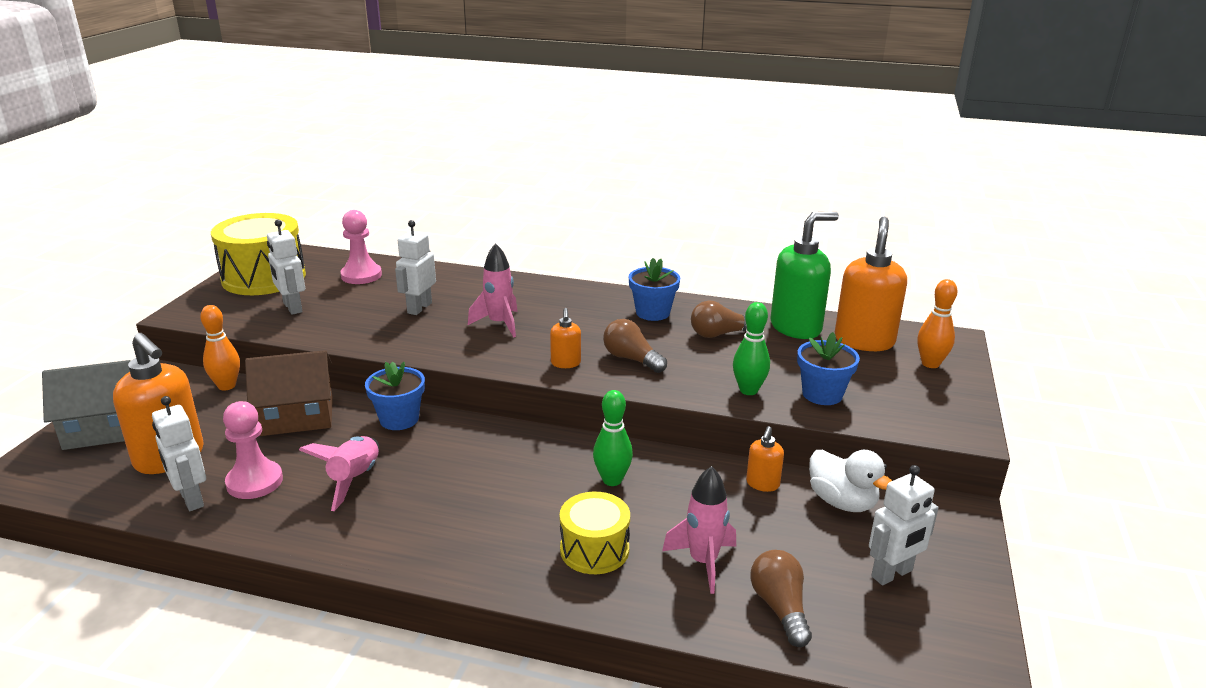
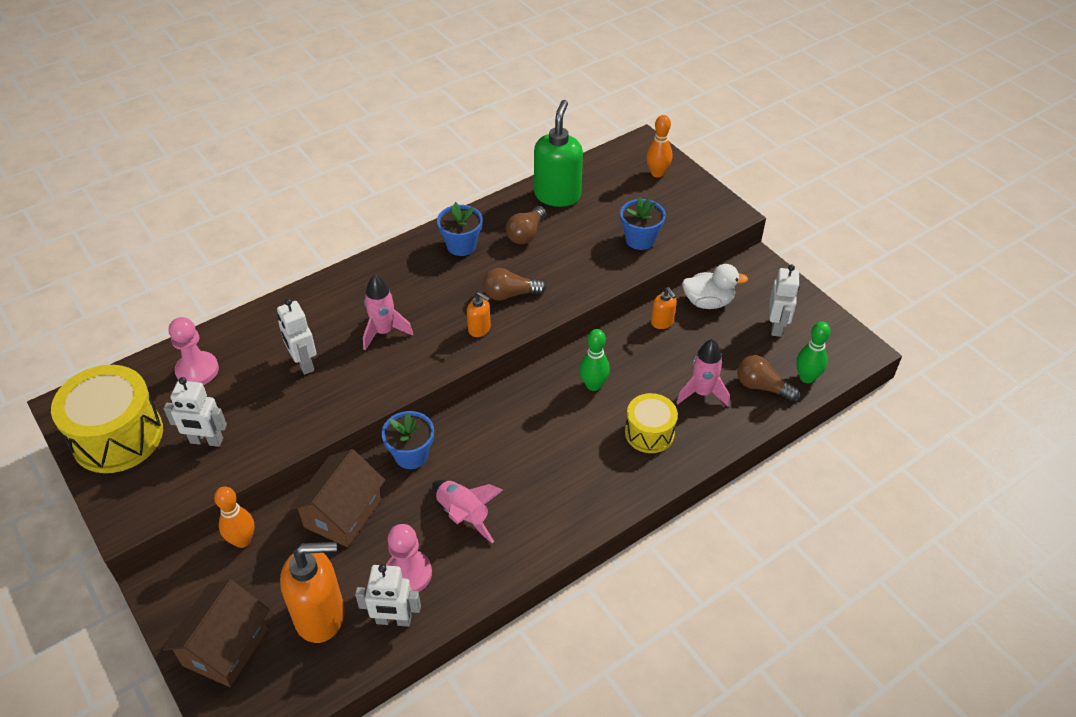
camera: 50 degrees left, 20 degrees up
grey house [42,360,131,450] -> brown house [163,579,270,687]
green bowling pin [733,302,770,395] -> green bowling pin moved to [796,322,830,383]
orange soap dispenser [835,216,907,351] -> none

